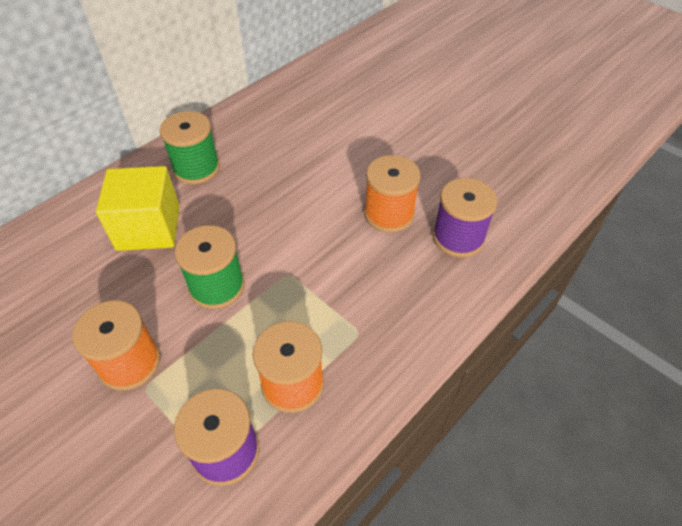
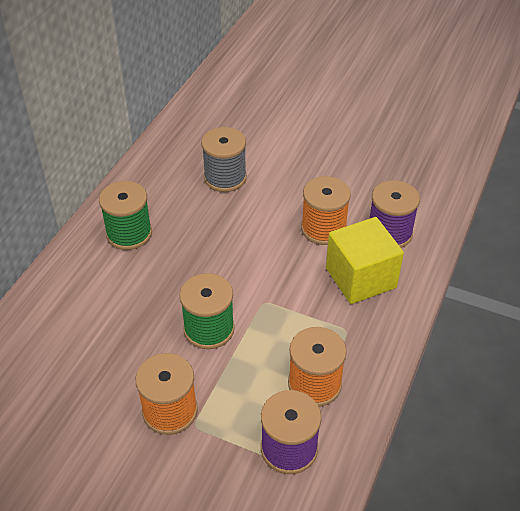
camera: 20 degrees left, 5 degrees down
yellow cube [96,166,180,251] -> yellow cube moved to [326,217,404,304]
none -> grey spool [201,127,247,192]

